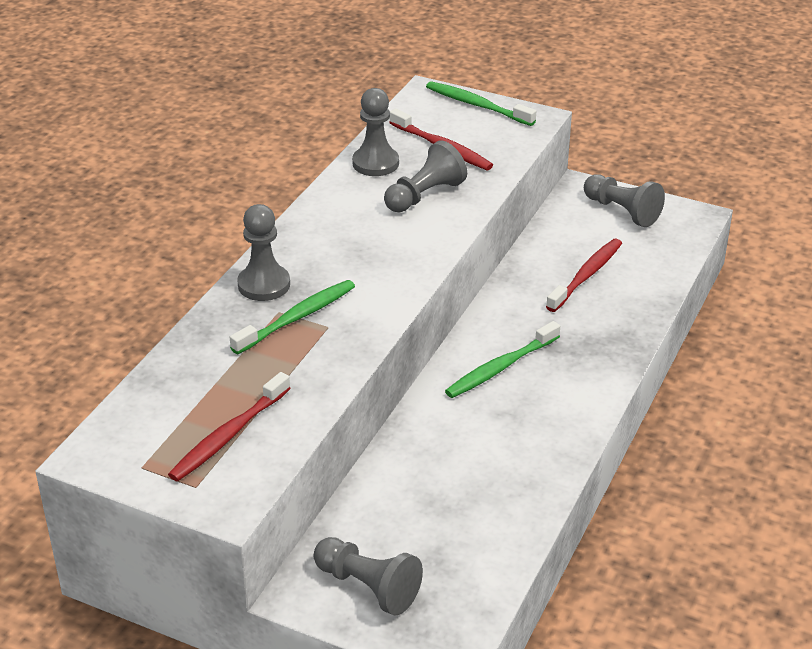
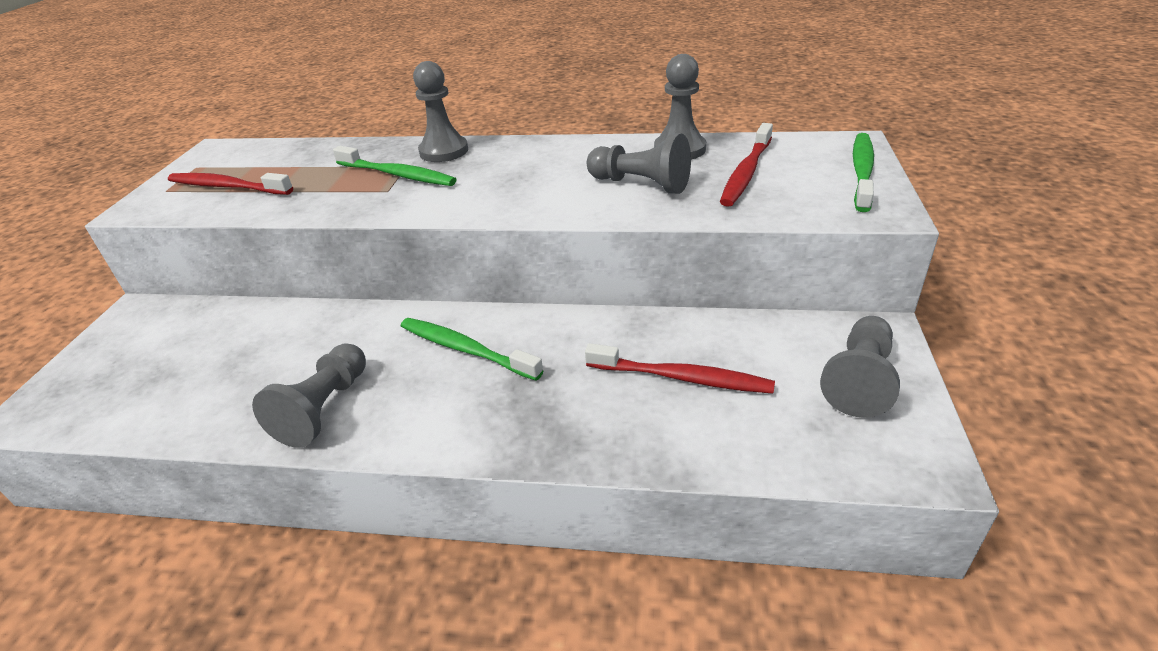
camera: 75 degrees right, 0 degrees up
grey pawn [314,537,423,616] -> grey pawn moved to [252,343,366,448]

